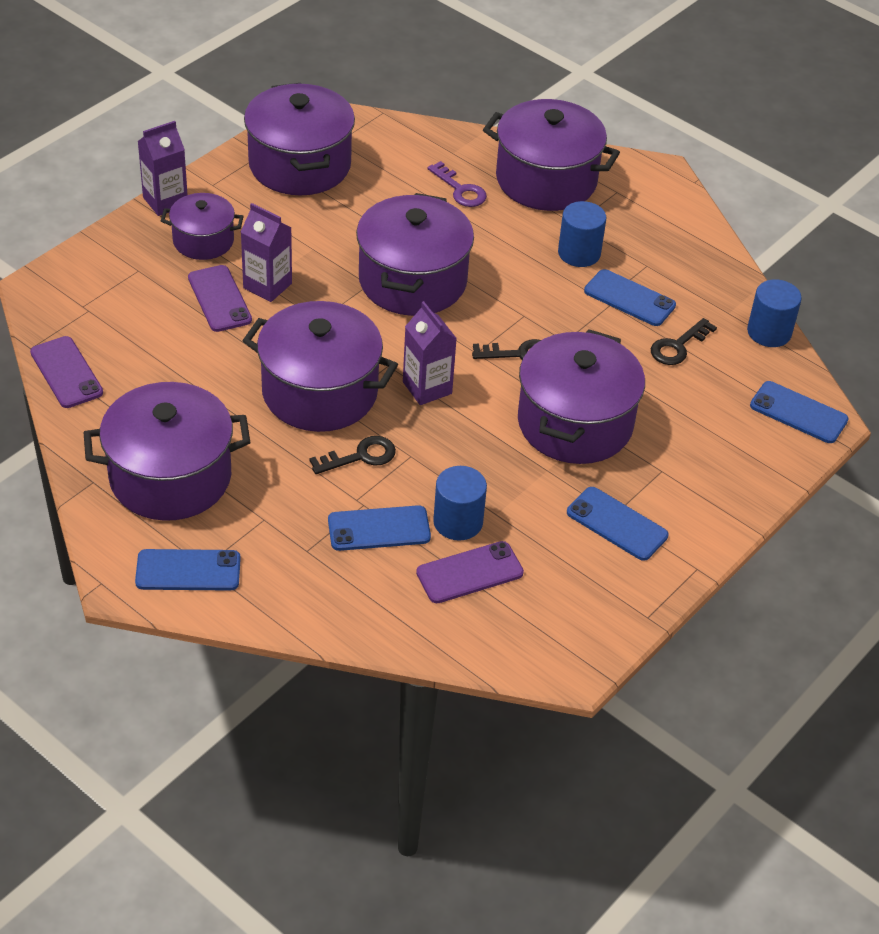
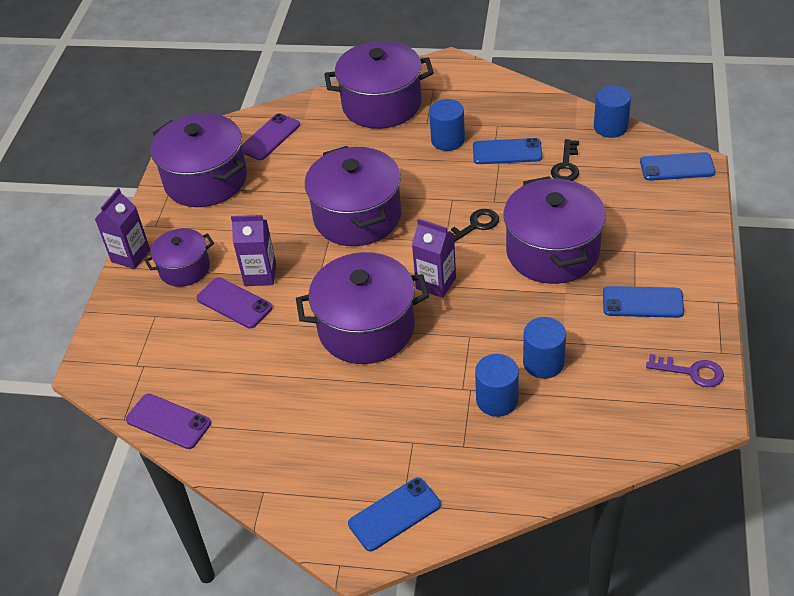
camera: 25 degrees left, 0 degrees up
purple pot [84,382,250,521] -> none
black key [309,436,396,474] -> none
blue phone [328,505,431,551] -> blue cylinder [475,354,519,417]
purple phone [416,541,524,603] -> purple phone moved to [242,113,300,160]
purple key [427,161,487,207] -> purple key moved to [646,354,724,388]

